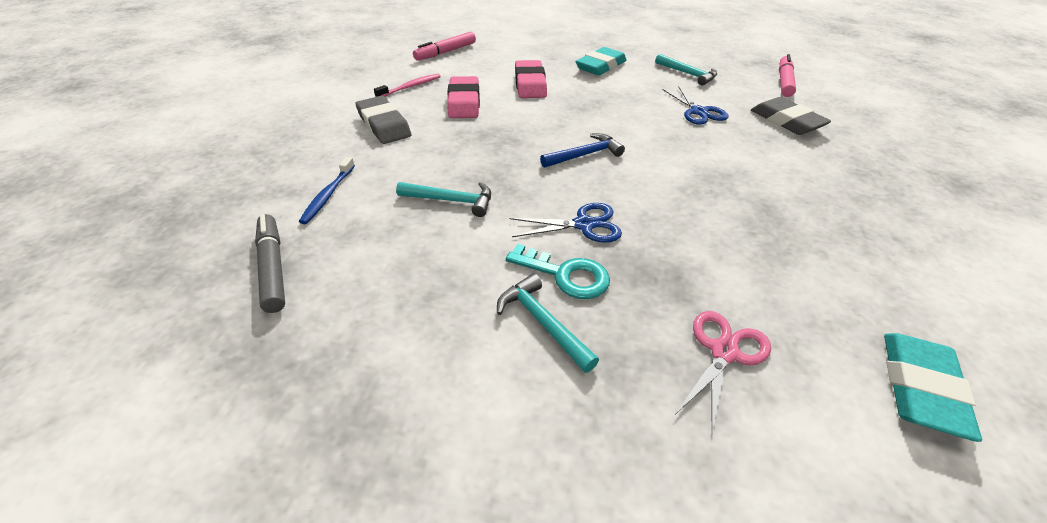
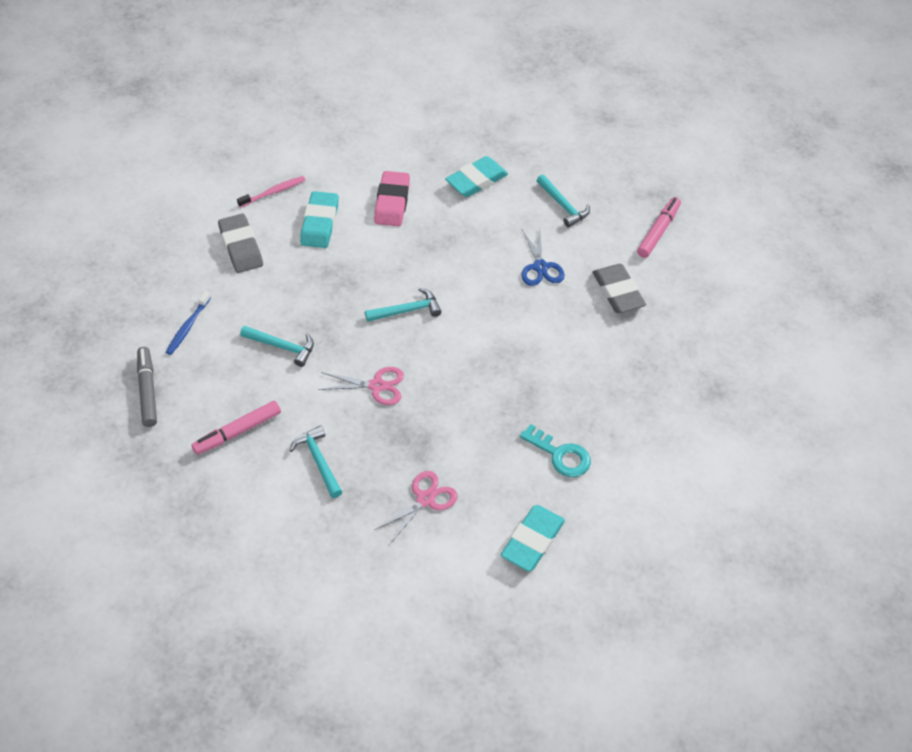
camera: 10 degrees right, 10 degrees up
pink marker [413,32,476,61] -> pink marker moved to [191,400,281,455]
pink eraser [447,76,480,118] -> turquoise eraser [300,191,339,248]
turquoise key [506,244,610,299] -> turquoise key moved to [520,424,591,477]
blue scissors [509,203,622,243] -> pink scissors [319,367,404,405]
blue hammer [540,133,625,168] -> turquoise hammer [365,288,441,322]

